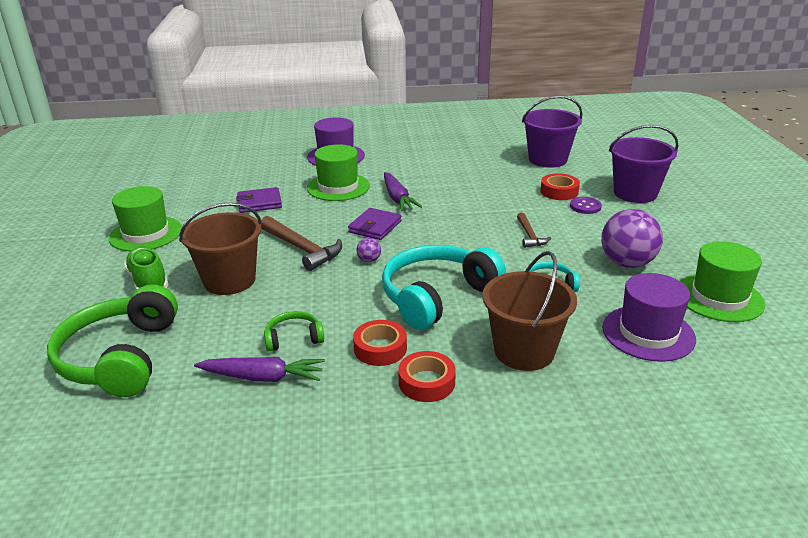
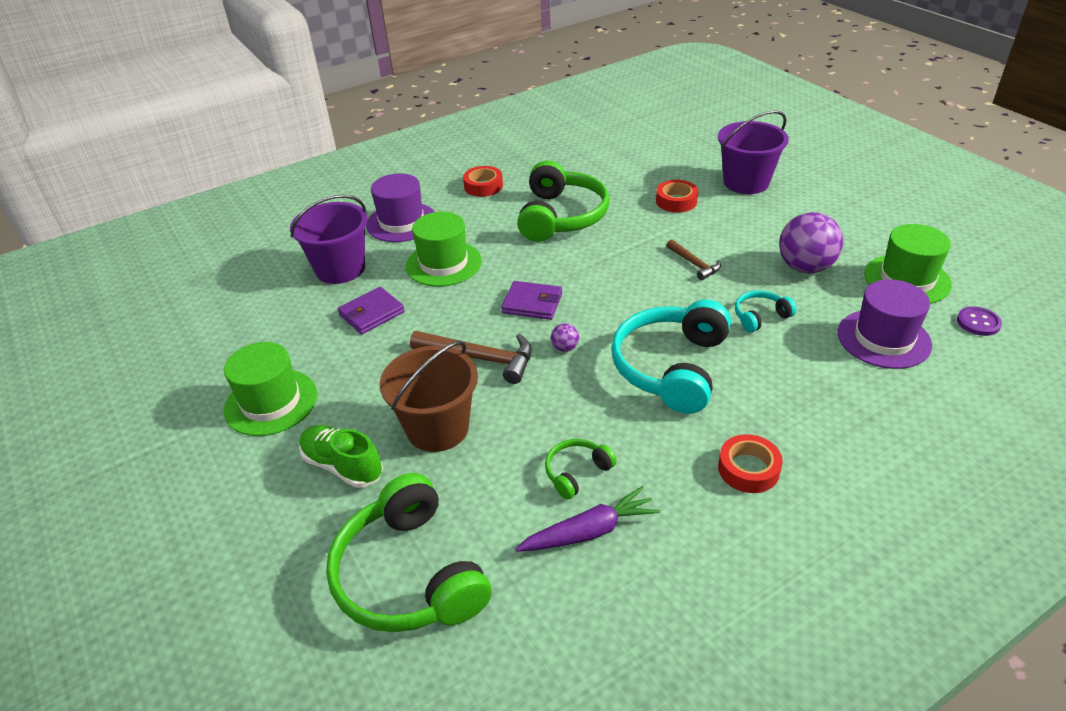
camera: 25 degrees left, 10 degrees up
purple wallet [348,208,401,240] -> purple wallet turned 75 degrees counterclockwise [501,281,562,320]
red tape [353,320,407,366] -> red tape moved to [463,166,503,197]
purple carrot [384,172,422,211] -> none
brown bucket [482,251,577,371] -> none
purple bucket [522,96,583,168] -> purple bucket moved to [290,195,368,284]
purple button [570,197,602,214] -> purple button moved to [957,306,1002,336]
none -> green headphones [517,160,610,242]

